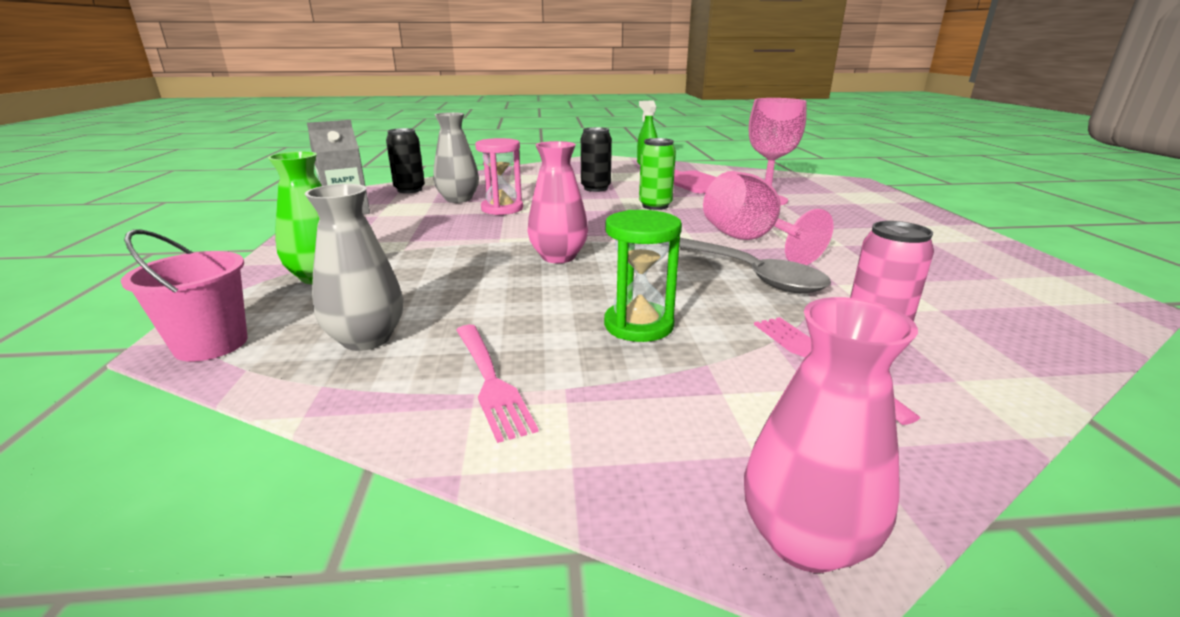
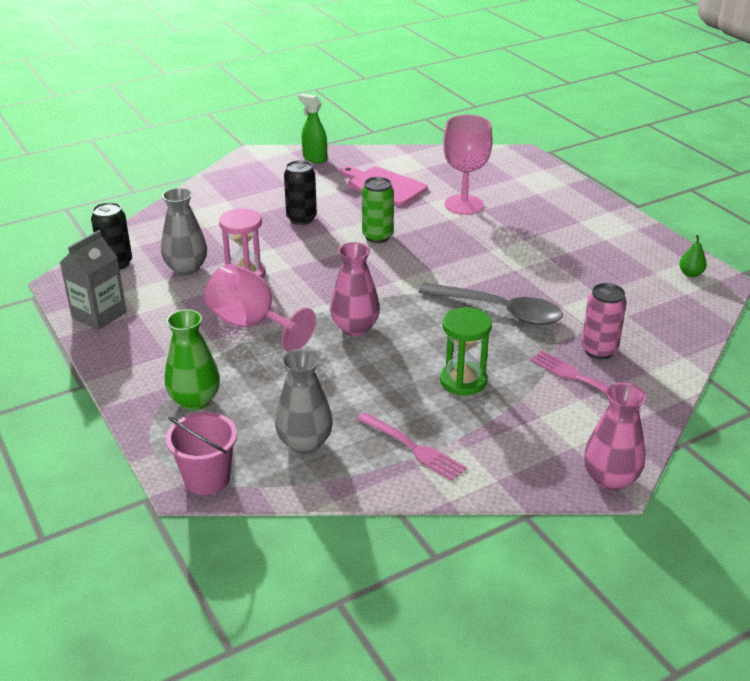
camera: 25 degrees left, 10 degrees up
pink goblet [703,171,834,265] -> pink goblet moved to [204,264,316,352]
none -> green pear [679,235,707,277]

